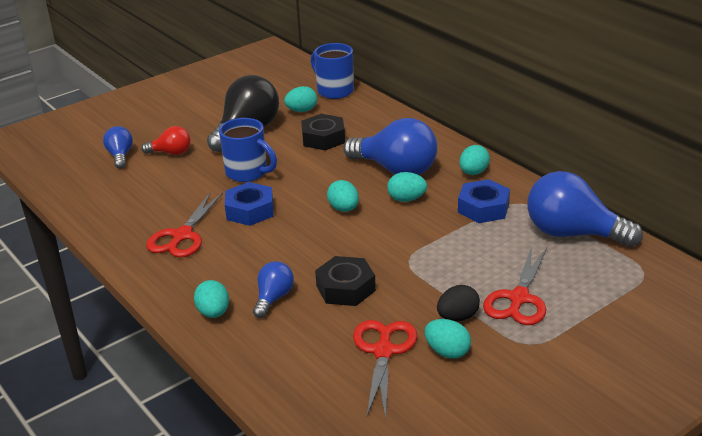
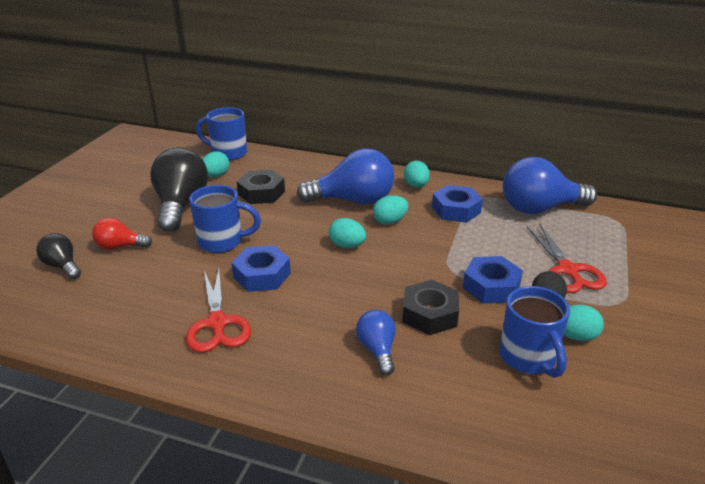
camera: 35 degrees left, 0 degrees up
blue light bulb [103,126,133,169] -> black light bulb [36,233,81,279]
red light bulb [141,126,191,155] -> red light bulb turned 150 degrees counterclockwise [92,218,152,250]
turquoise egg [194,280,229,318] -> none
red scissors [353,320,417,420] -> blue mug [499,286,570,378]
none -> blue nut [463,256,523,304]

